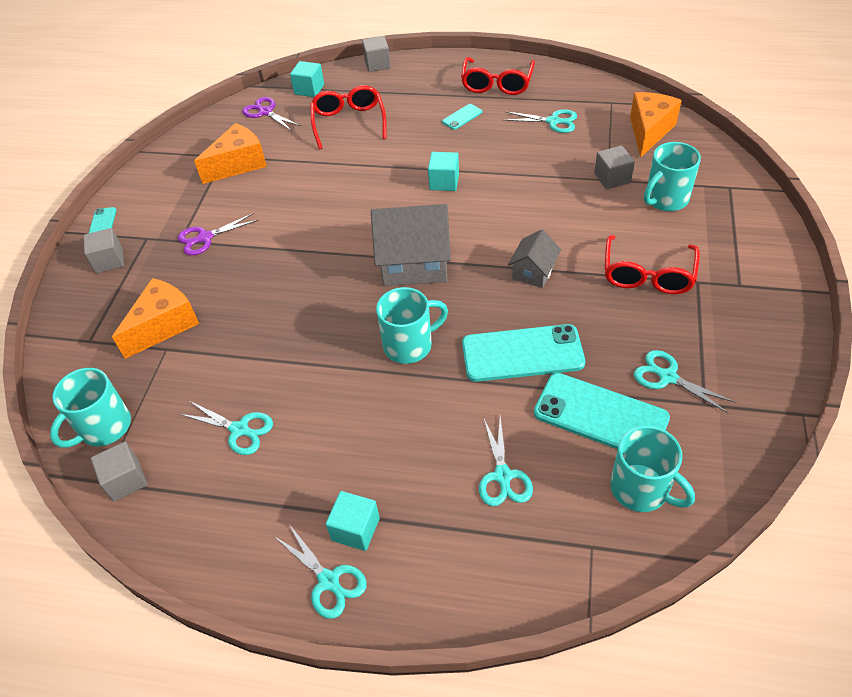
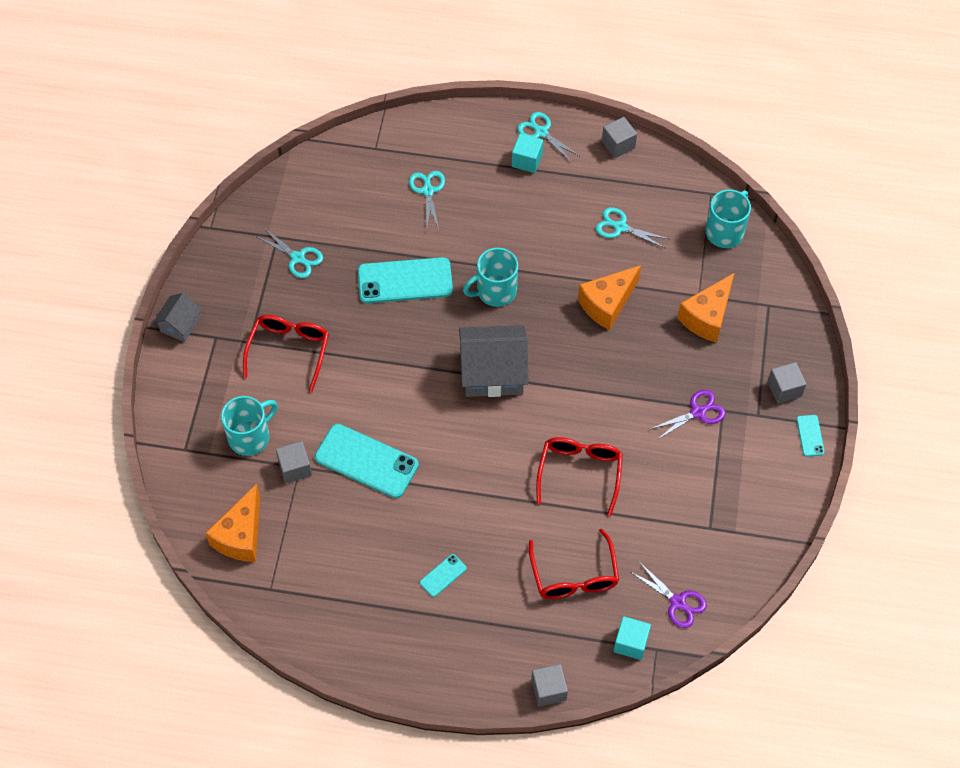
camera: 175 degrees right, 10 degrees up
grey cube [91,442,148,501] -> grey cube moved to [602,117,637,158]
orange cheese [194,123,267,184] -> orange cheese moved to [578,265,641,330]
turquoise cube [428,152,459,191] -> none
red glasses [461,57,535,95] -> red glasses moved to [536,437,623,516]
turquoise scissors [504,109,577,133] -> none
grey house [508,230,561,288] -> grey house moved to [153,293,201,342]
turquoise phone [534,373,670,449] -> turquoise phone moved to [315,424,419,498]
turquoise mug [610,425,695,512] -> none

